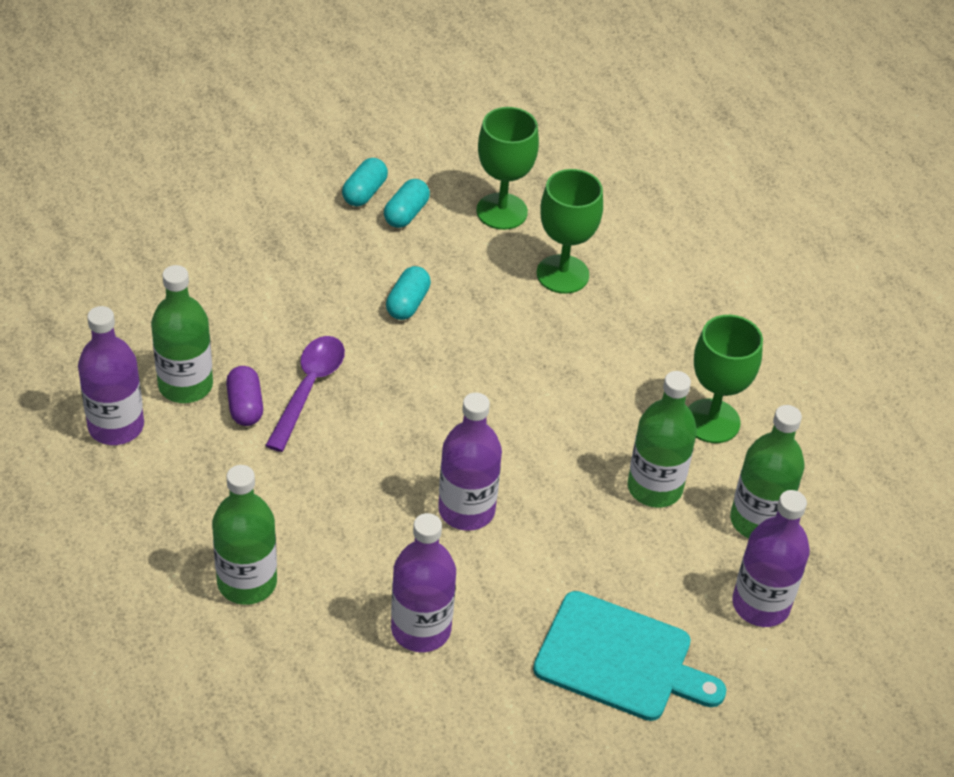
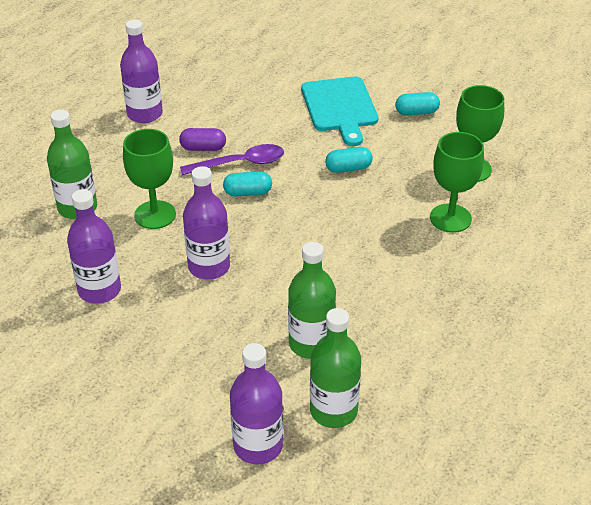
camera: 60 degrees right, 5 degrees down
green bottle [151,265,213,403] -> none
purple capsule [226,366,263,426] -> purple capsule turned 45 degrees clockwise [179,128,226,151]
turquoise capsule [384,179,430,228] -> turquoise capsule moved to [223,171,272,197]
turquoise cutting board [533,591,726,721] -> turquoise cutting board moved to [301,76,378,146]
green goblet [688,315,763,443] -> green goblet moved to [123,129,176,229]

